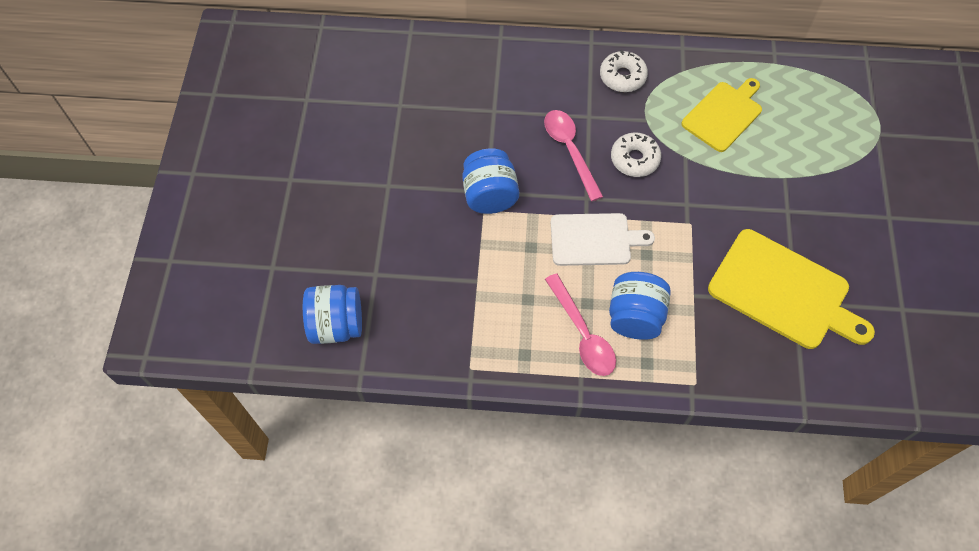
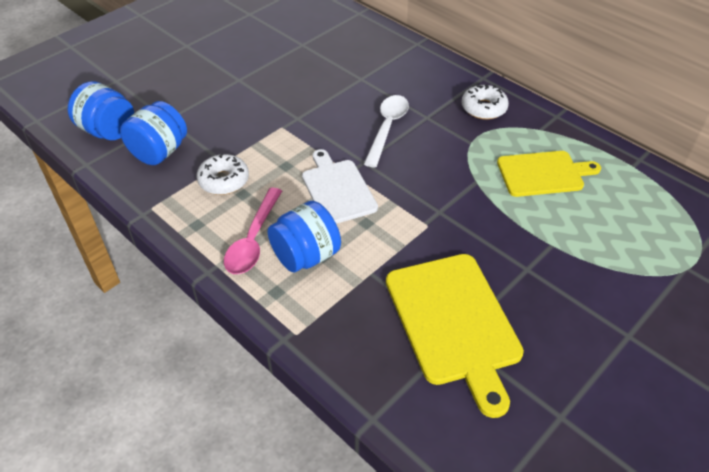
camera: 40 degrees right, 15 degrees down
blue jar [462,148,519,214] -> blue jar moved to [120,101,187,165]
pink spoon [544,110,603,201] -> white spoon [364,95,409,168]
white cutting board [551,213,655,266] -> white cutting board turned 150 degrees counterclockwise [302,149,378,224]
white donut [611,132,661,177] -> white donut moved to [197,154,249,195]

